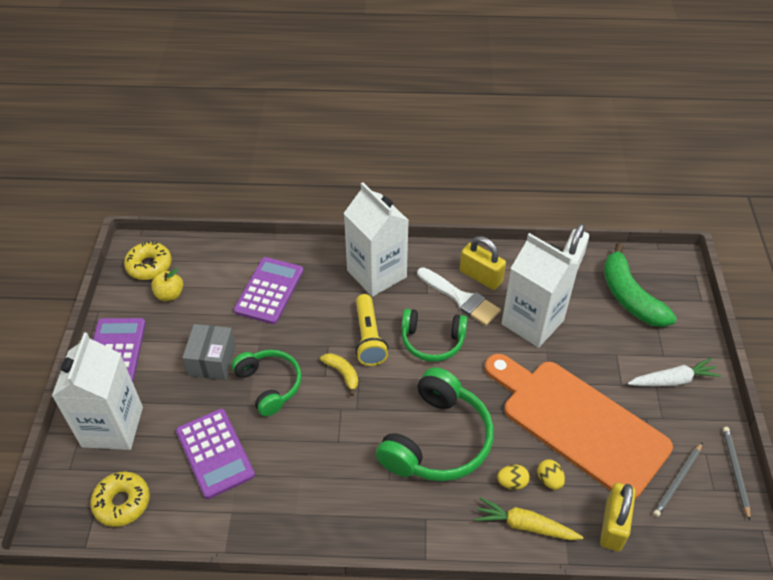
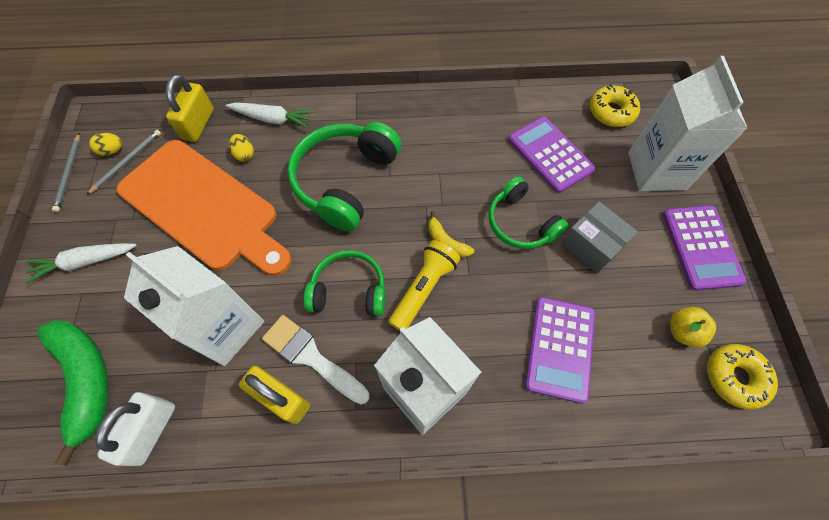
camera: 175 degrees right, 15 degrees up
grey box [182,324,236,380] -> grey box turned 45 degrees counterclockwise [561,201,638,274]
yellow flashlight [356,294,388,366] -> yellow flashlight turned 45 degrees clockwise [388,240,460,331]
yellow carrot [475,497,583,540] -> white carrot [226,102,314,128]
yellow egg [497,465,530,490] -> yellow egg moved to [89,133,122,156]

